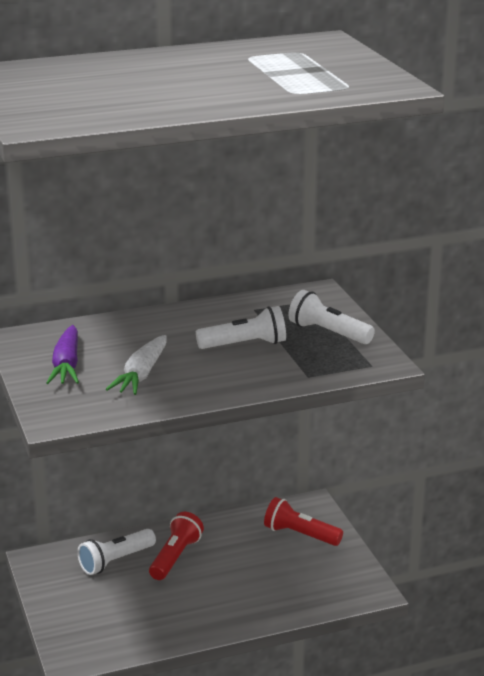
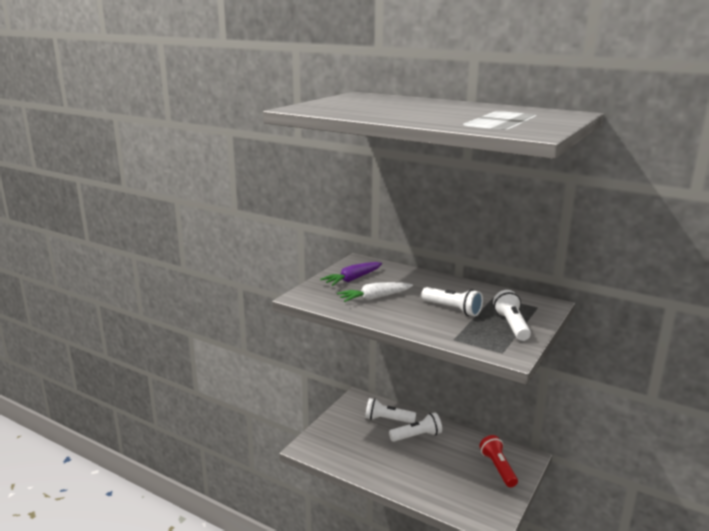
camera: 50 degrees right, 5 degrees down
red flashlight [149,512,204,580] -> white flashlight [389,412,442,442]

